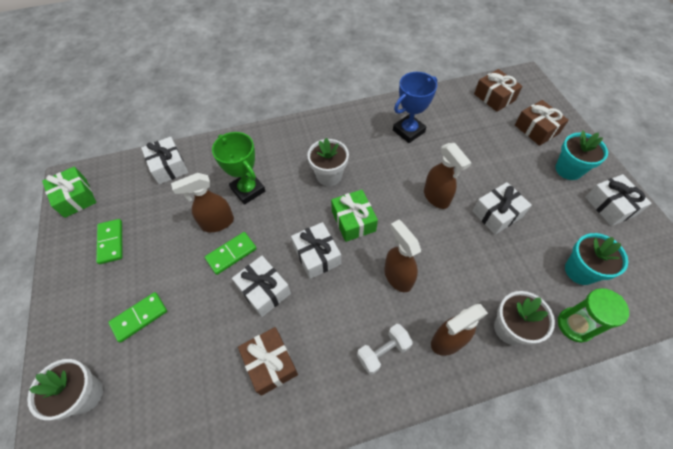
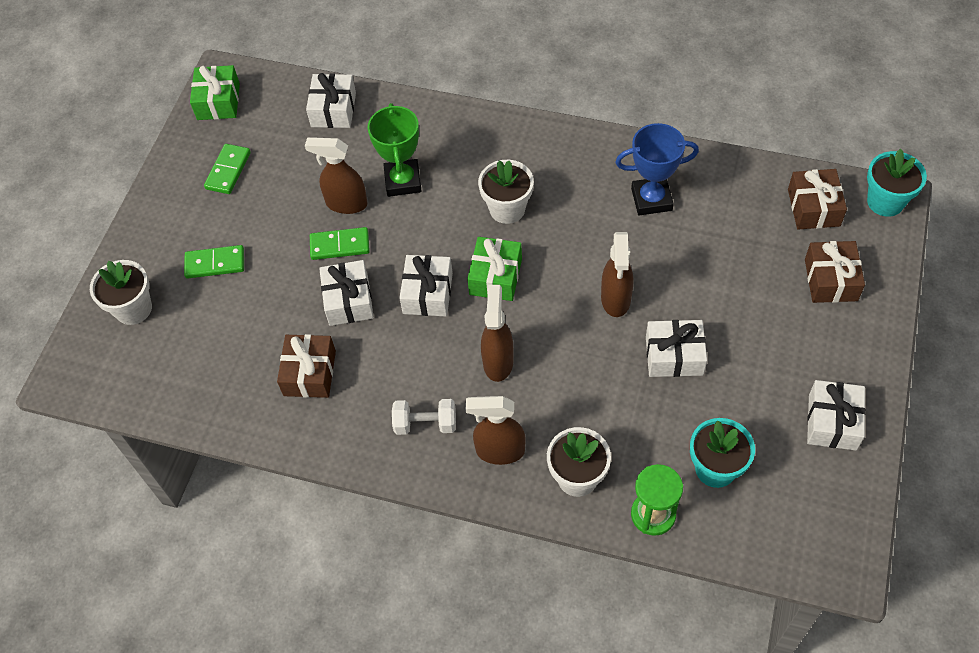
camera: 35 degrees right, 0 degrees up
turquoise flower pot [555,130,608,180] -> turquoise flower pot moved to [867,149,927,217]

